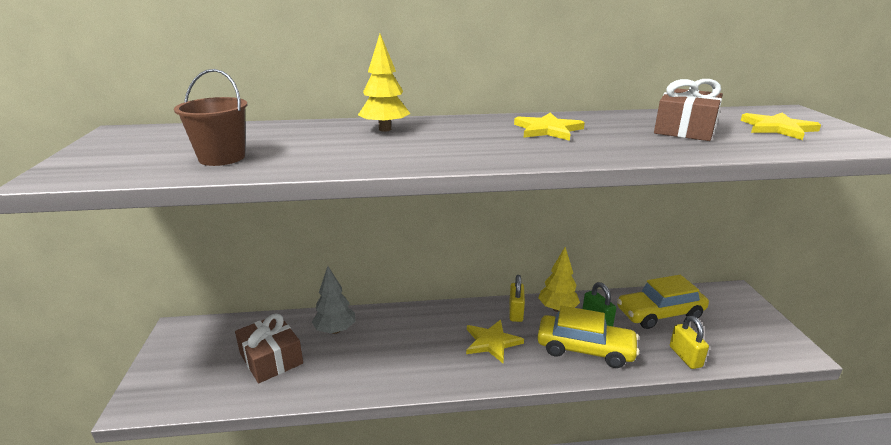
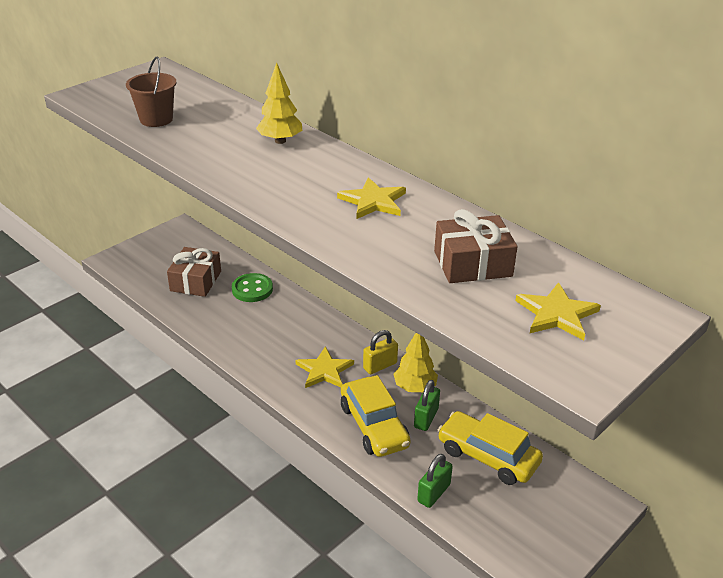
camera: 50 degrees right, 10 degrees up
grey tree [312,266,356,334] -> green button [232,273,273,302]
yellow padlock [670,316,709,369] -> green padlock [417,454,453,508]

